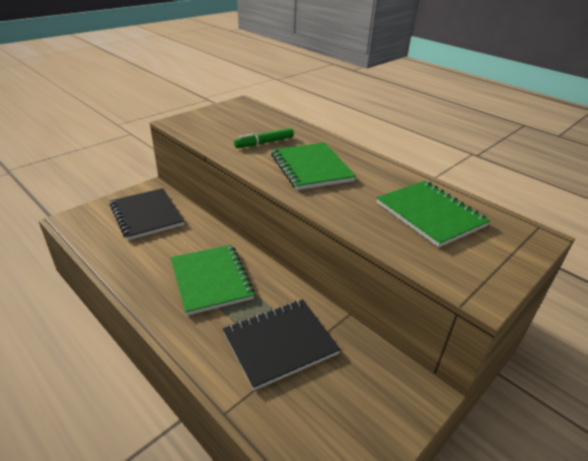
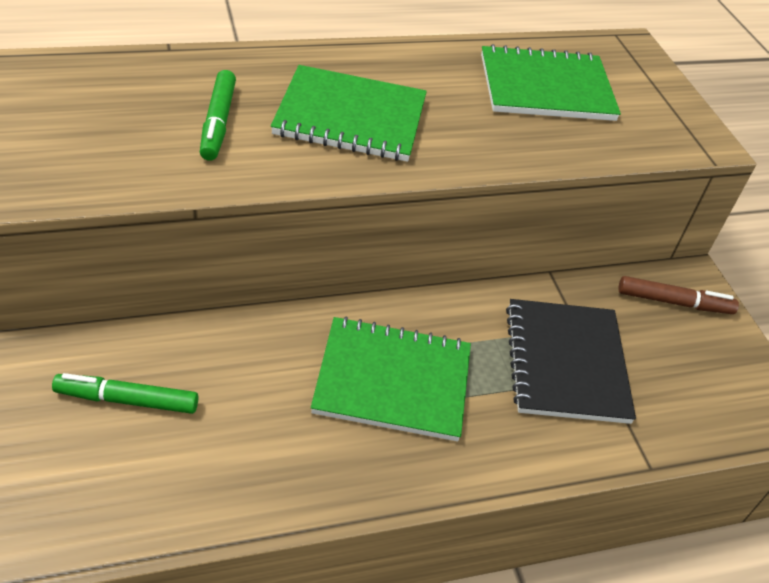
camera: 65 degrees left, 10 degrees up
black notebook [110,188,184,240] -> green marker [52,373,198,414]
none -> brown marker [618,276,739,314]

